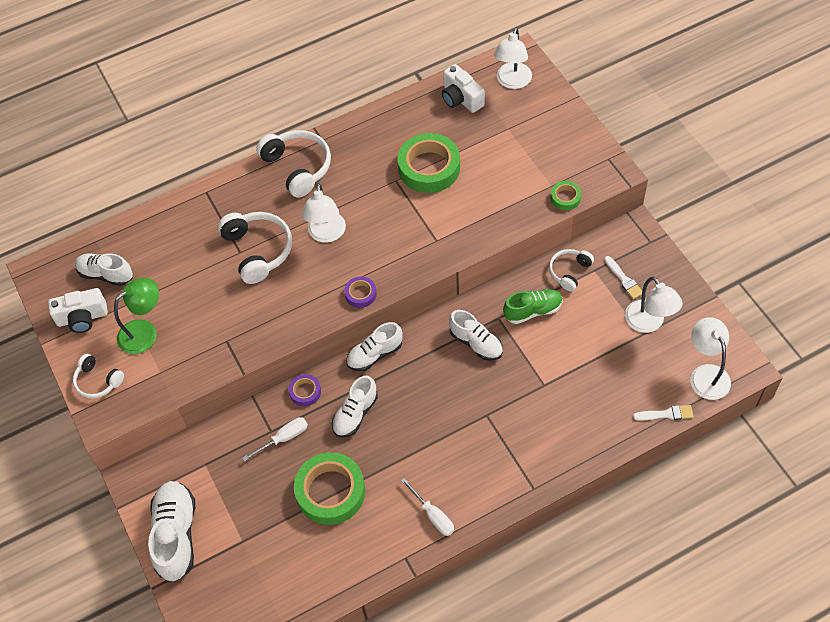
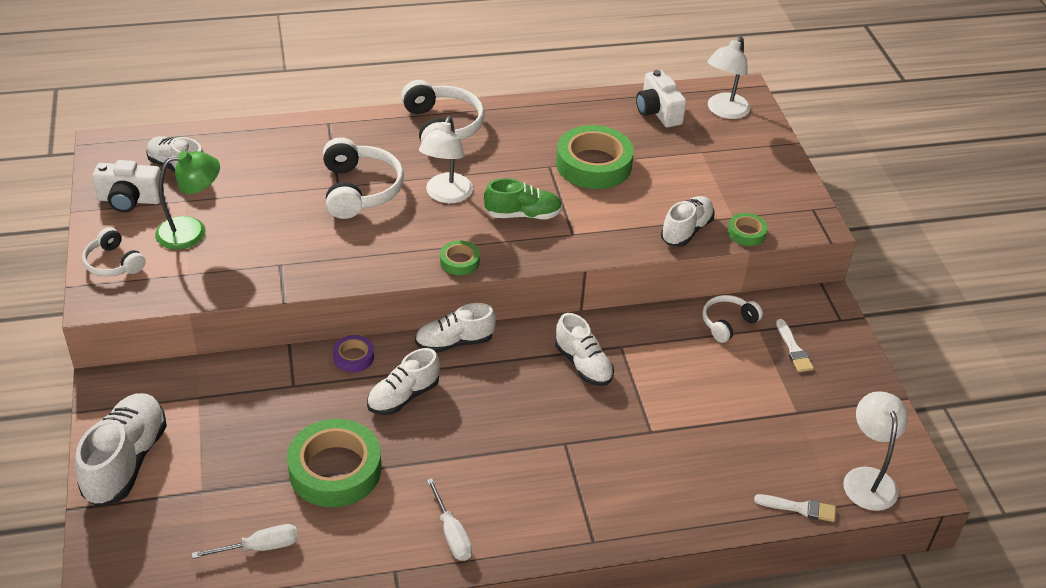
camera: 10 degrees right, 15 degrees down
white screwdriver [242,417,308,462] -> white screwdriver moved to [192,524,298,559]
purple tape [344,276,377,308] -> green tape [440,240,480,275]
green shoe [503,289,563,324] -> green shoe moved to [484,178,562,219]
white lamp [625,276,683,333] -> none
none -> white shoe [661,196,715,247]

